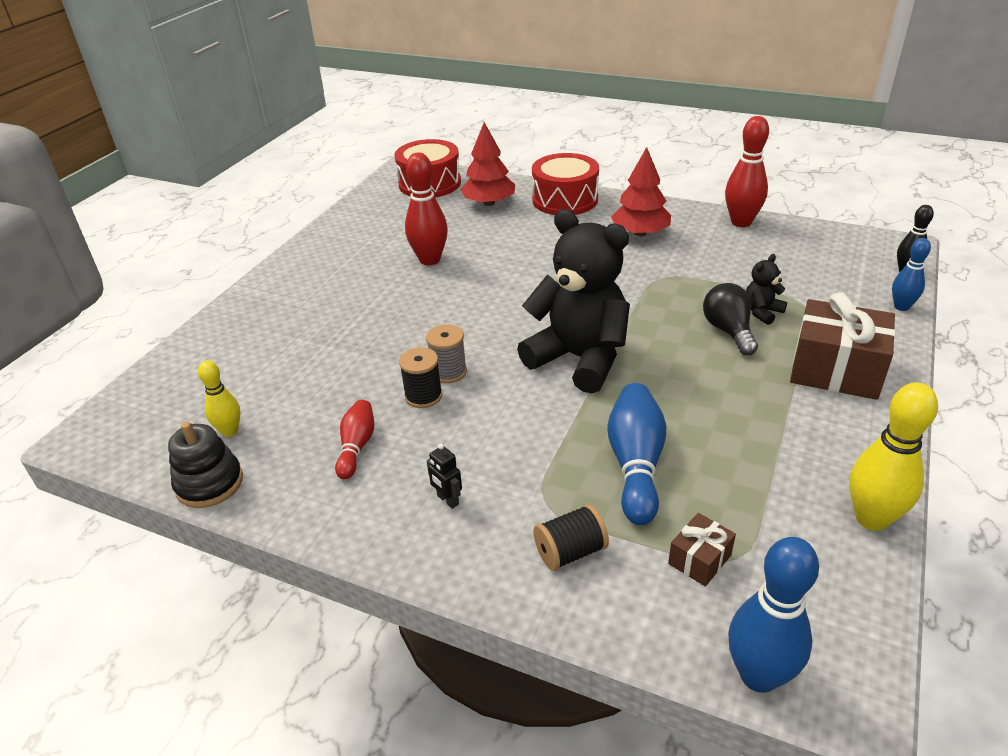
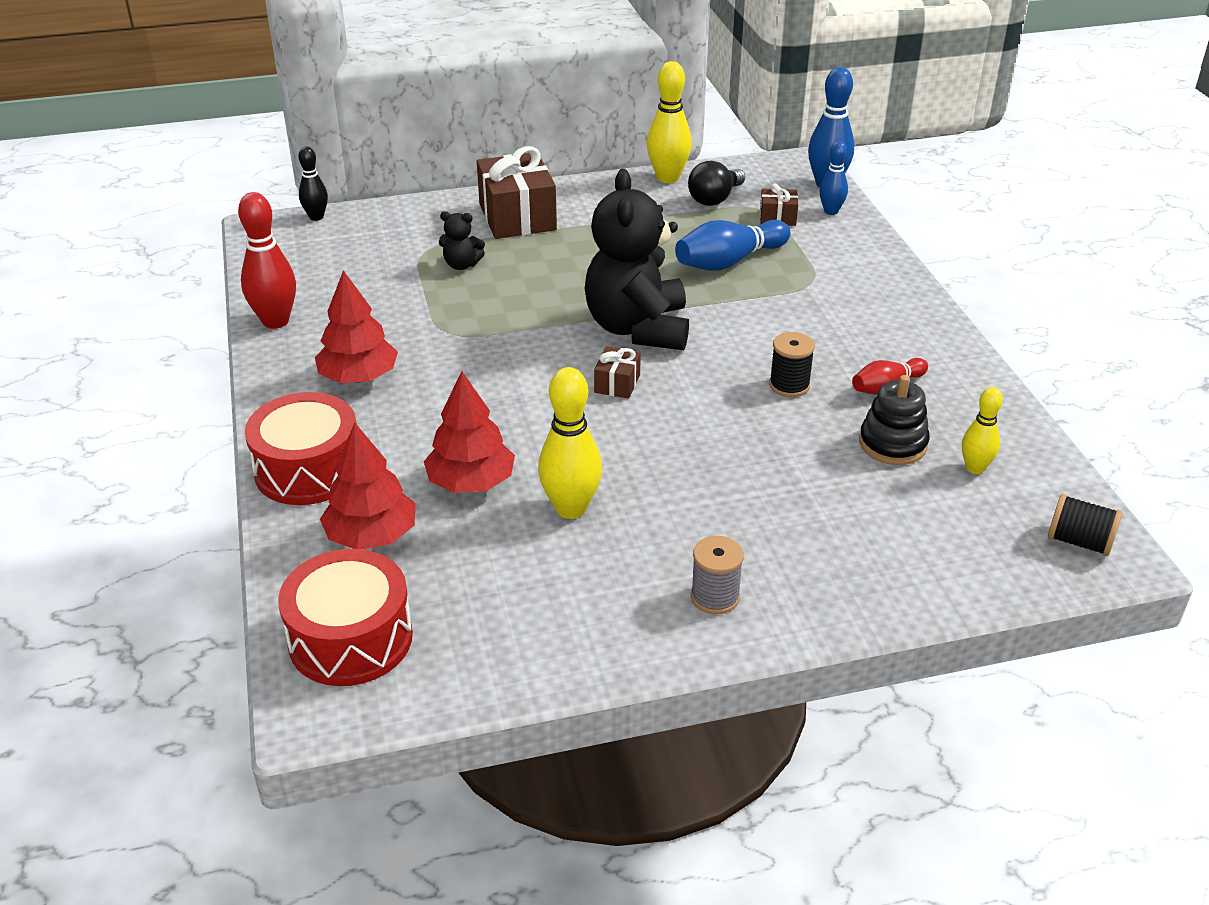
camera: 130 degrees left, 0 degrees up
black stacking toy [168,422,243,508] -> black stacking toy moved to [859,375,930,465]
red bowling pin [405,153,448,265] -> yellow bowling pin [538,367,602,519]
grey spool [426,324,467,383] -> grey spool moved to [691,536,744,615]
black robot [427,444,462,509] -> none
black spool [533,504,609,571] -> black spool moved to [1048,494,1122,556]
black light bulb [703,283,758,355] -> black light bulb moved to [688,161,745,206]
blue bowling pin [892,238,931,311] -> blue bowling pin moved to [820,141,848,215]
none -> red tree [424,371,515,493]
none -> brown gift [594,346,641,399]

